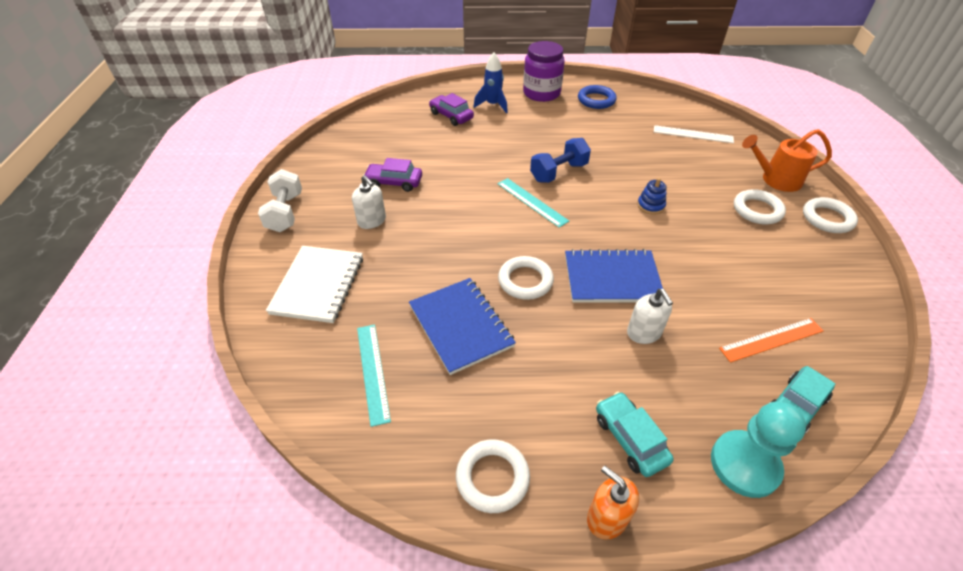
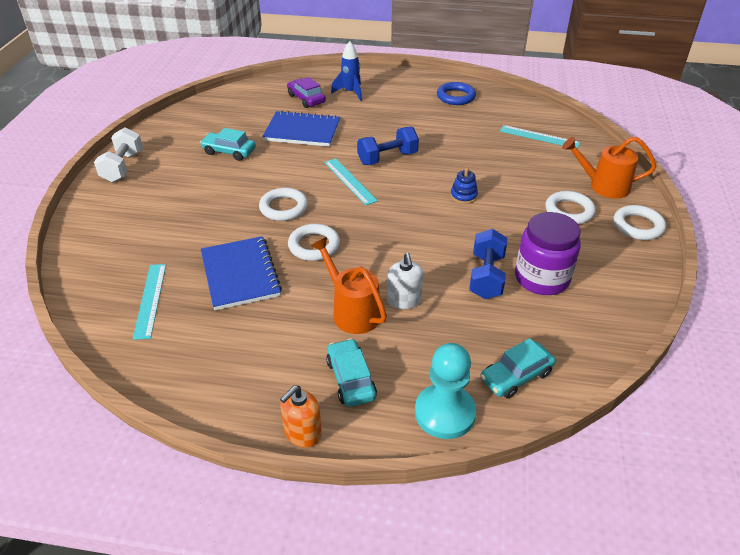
camera: 10 degrees right, 5 degrees down
white notebook [266,246,363,323] -> none
white soap dispenser [352,175,386,229] -> none
purple car [363,158,422,192] -> turquoise car [200,128,256,161]
white ring [456,439,530,513] -> white ring moved to [259,188,308,221]
purple jar [523,41,565,102] -> purple jar moved to [515,212,581,295]
blue notebook [565,249,663,303] -> blue notebook moved to [262,110,341,147]
orange soap dispenser [587,465,639,540] -> orange soap dispenser turned 105 degrees counterclockwise [280,385,322,448]
white ruler [654,125,734,143] -> turquoise ruler [500,125,580,149]
orange ruler [719,318,824,363] -> none
none -> orange watering can [311,237,387,334]
none -> blue dumbbell [469,229,507,299]

